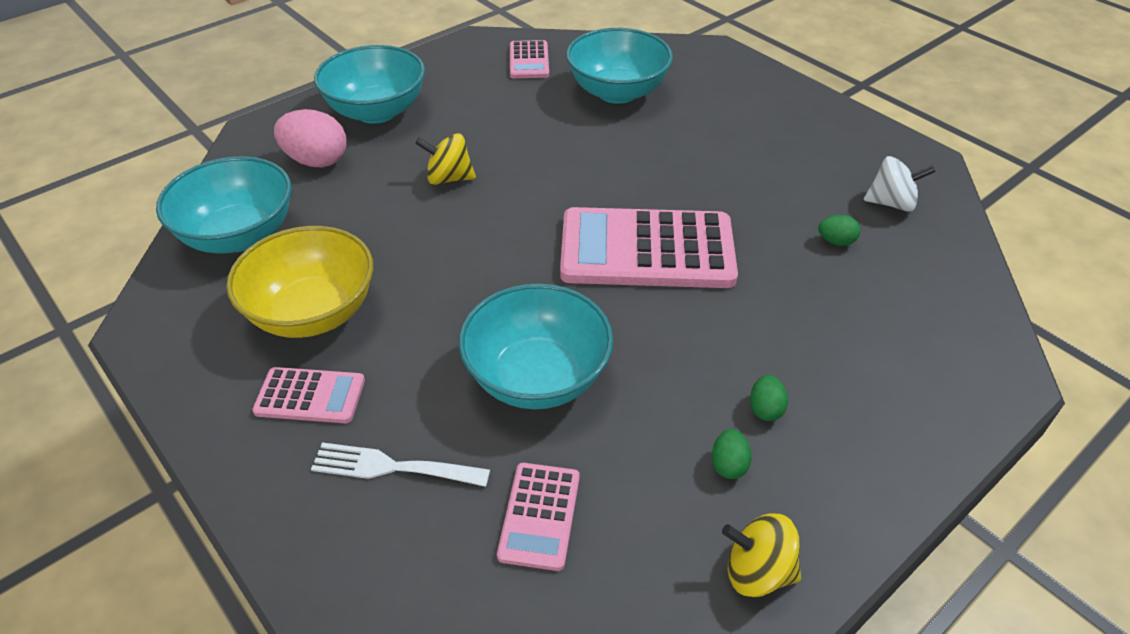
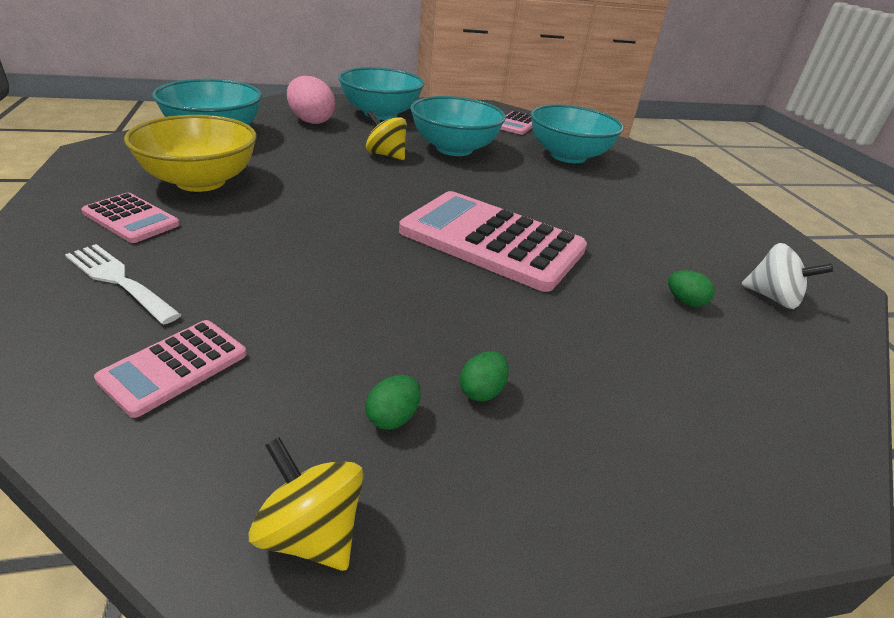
camera: 25 degrees right, 10 degrees down
turquoise bowl [459,283,613,409] -> turquoise bowl moved to [410,96,506,156]

